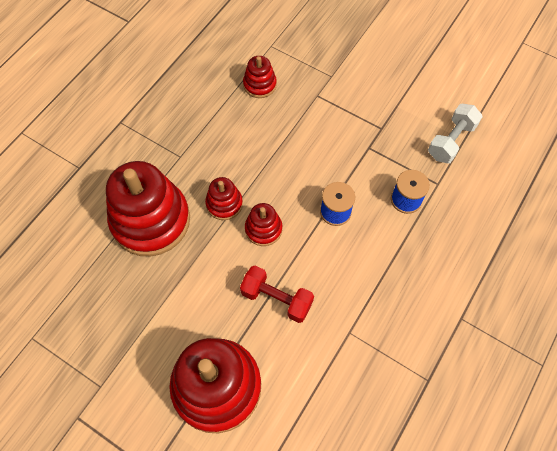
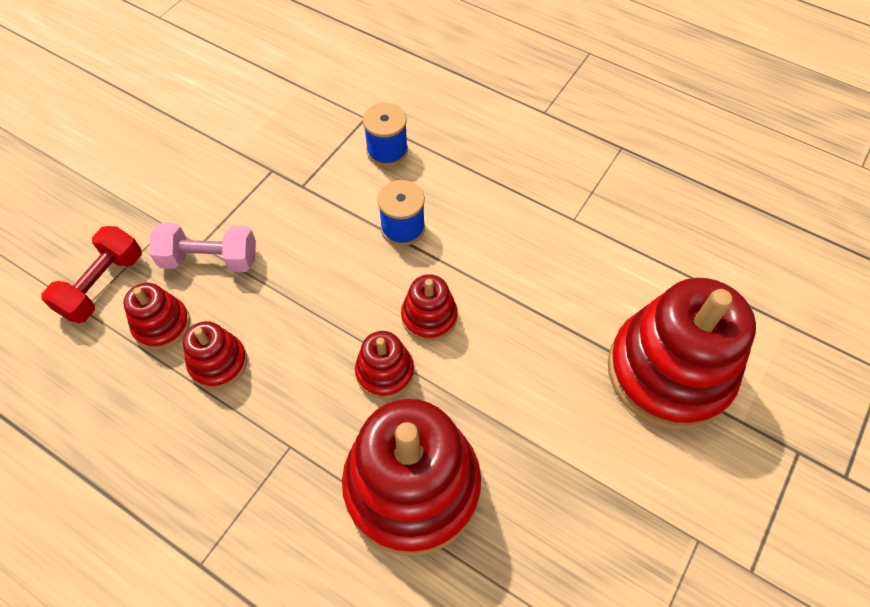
camera: 90 degrees left, 5 degrees down
red dumbbell [240,265,314,323] -> red dumbbell moved to [42,226,142,323]
white dumbbell [428,104,483,164] -> none
none -> pink dumbbell [149,222,256,272]
none -> red stacking toy [183,321,247,389]

